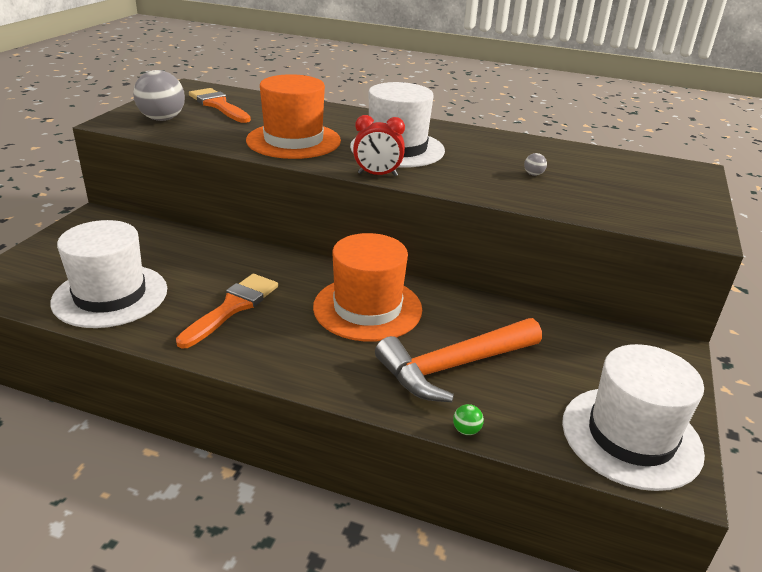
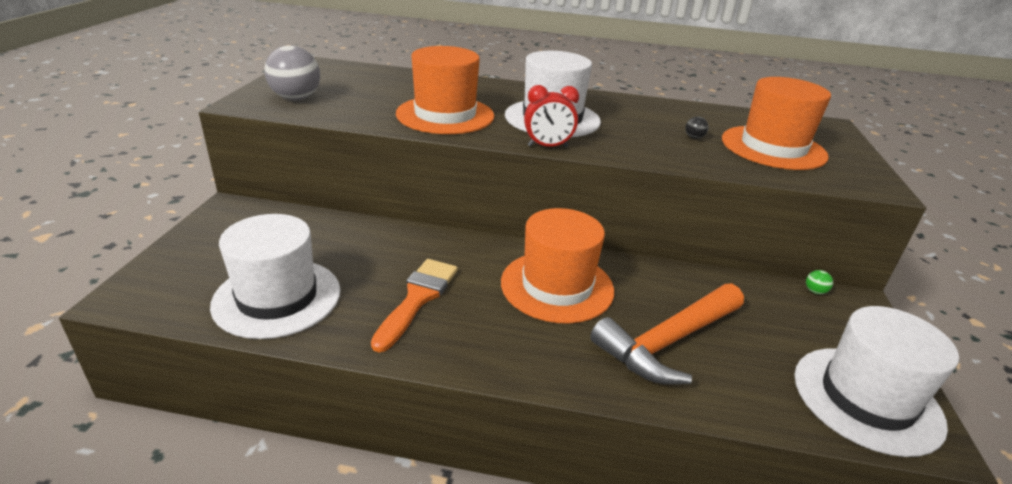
camera: 10 degrees left, 0 degrees up
orange brush [189,88,251,123] -> none
green ball [453,404,484,435] -> green ball moved to [806,270,833,294]
grey ball [524,153,547,176] -> black ball [685,116,708,139]
none -> orange hat [722,77,831,170]

